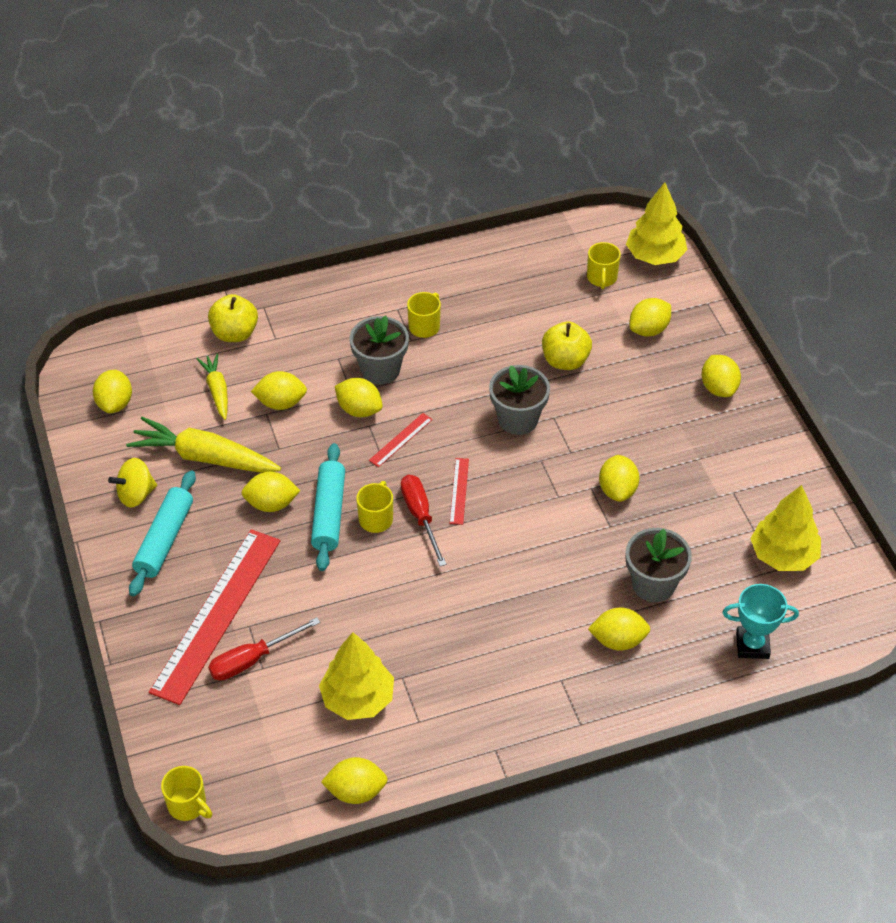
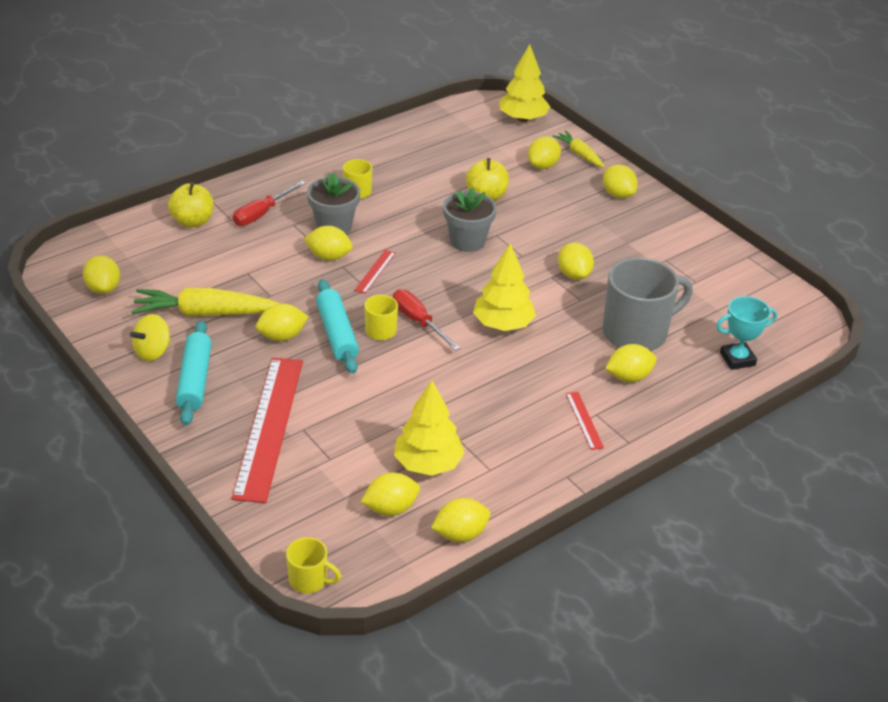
camera: 20 degrees left, 10 degrees down
yellow carrot [197,353,228,420] -> yellow carrot moved to [552,131,605,168]
red screwdriver [208,617,321,681] -> red screwdriver moved to [233,181,306,226]
yellow lemon [251,371,307,410] -> yellow lemon moved to [361,472,420,516]
red ruler [449,458,469,525] -> red ruler moved to [566,392,604,450]
yellow mug [587,242,621,289] -> none
grey flower pot [626,528,692,602] -> grey mug [602,257,693,351]
yellow tree [750,485,821,571] -> yellow tree moved to [473,243,536,331]

